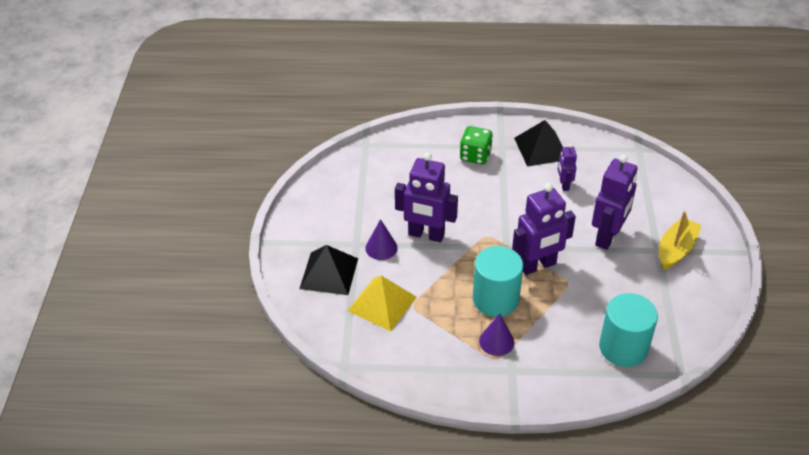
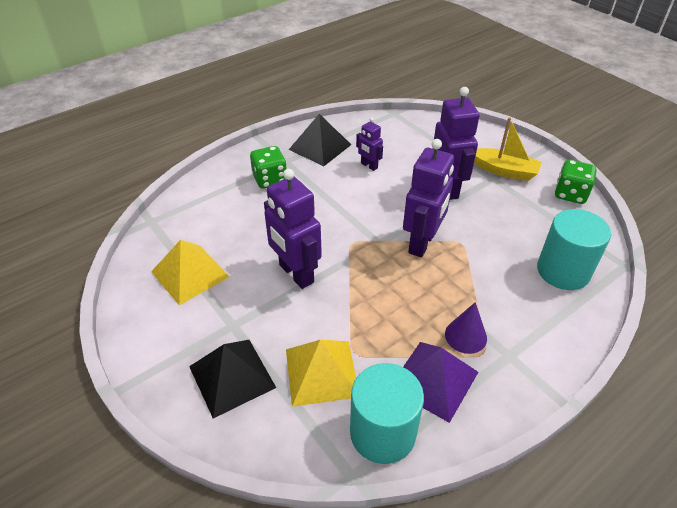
camera: 40 degrees left, 0 degrees up
purple cone [365,219,398,260] -> none
purple robot [395,152,458,242] -> purple robot turned 75 degrees clockwise [264,169,322,289]
turquoise cylinder [473,246,523,317] -> turquoise cylinder moved to [350,363,424,464]
yellow boat [659,211,702,270] -> yellow boat turned 120 degrees clockwise [474,117,542,181]
none -> yellow pyramid [151,240,230,305]
none -> purple pyramid [403,342,478,423]
none -> green dice [555,160,597,204]

